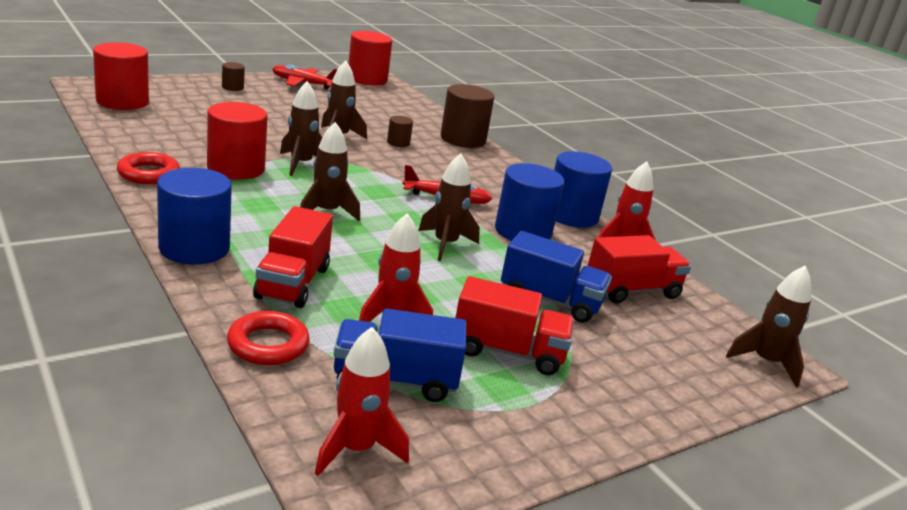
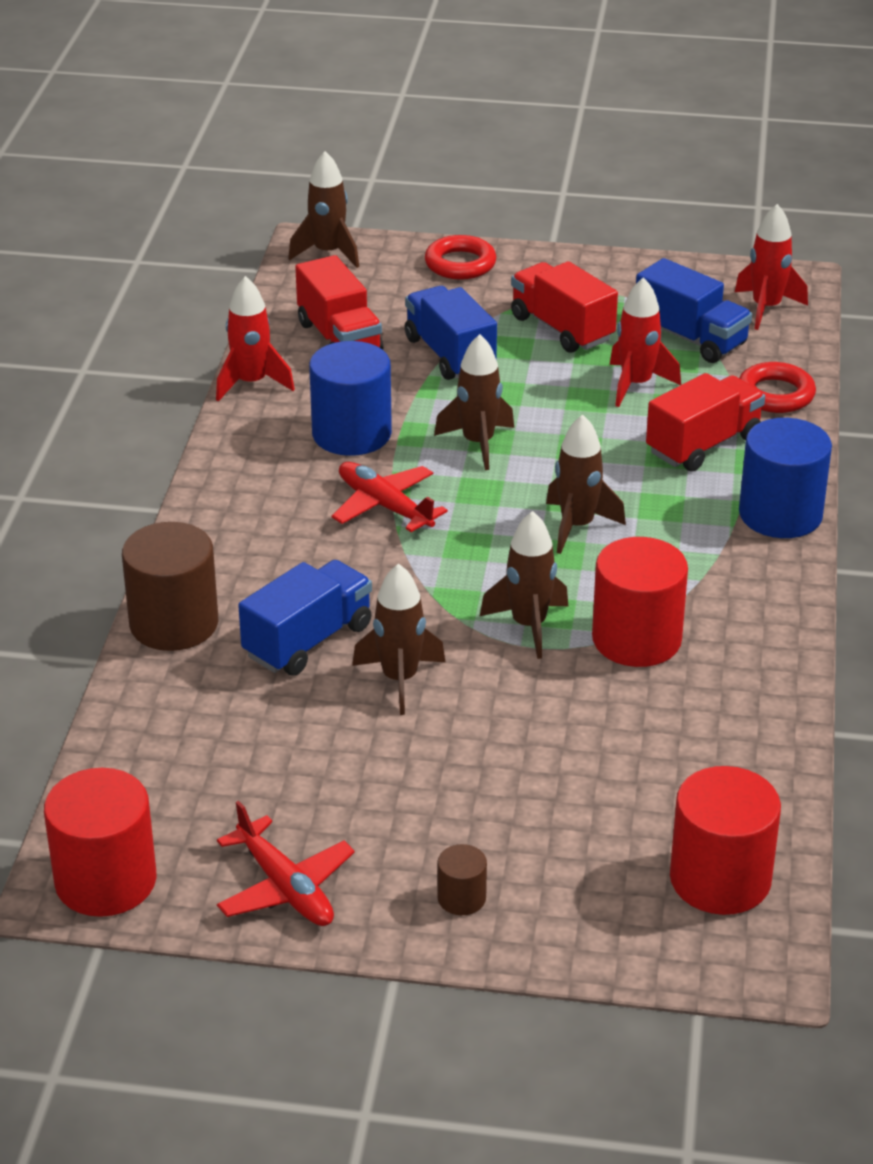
camera: 135 degrees left, 10 degrees up
red ring [117,152,180,184] -> red ring moved to [425,235,496,280]
brown cylinder [387,116,413,147] -> blue truck [238,560,372,676]
blue cylinder [554,151,612,228] -> none
red truck [588,235,691,304] -> red truck turned 135 degrees counterclockwise [295,255,383,350]

